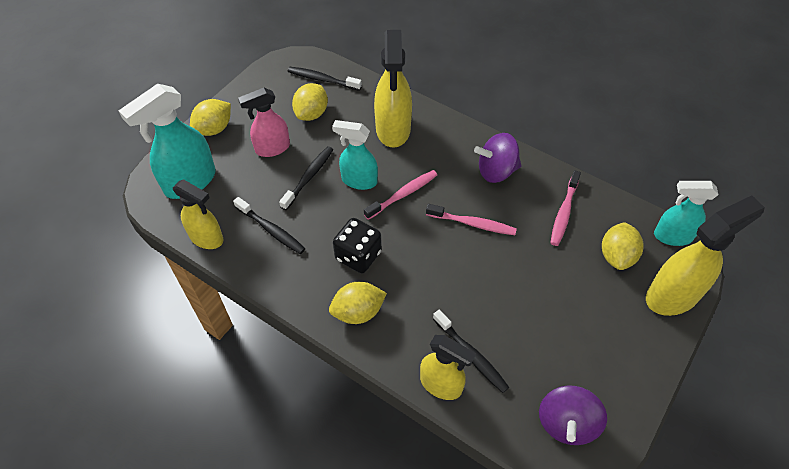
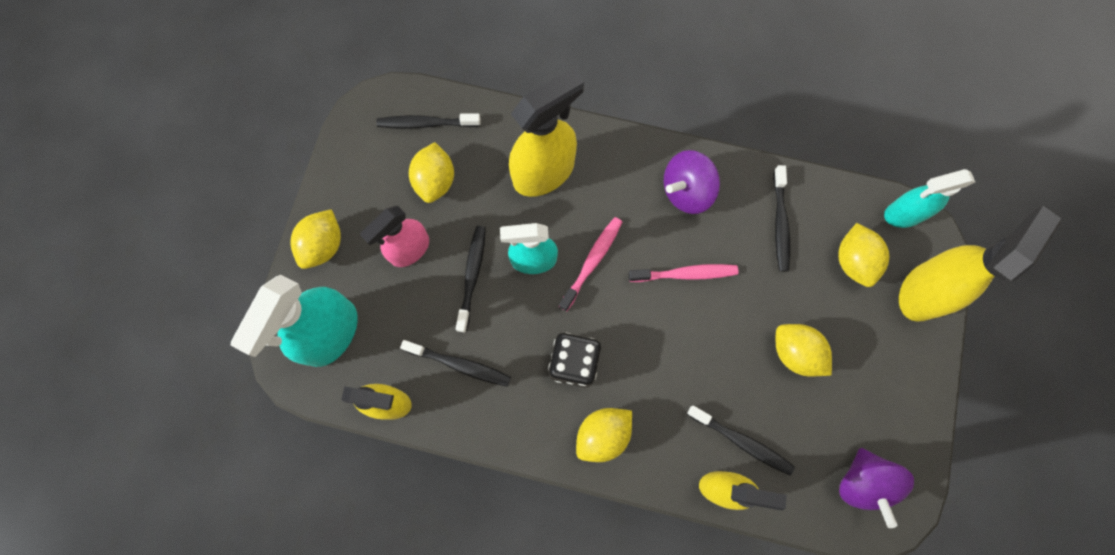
camera: 20 degrees left, 20 degrees up
yellow spray bottle [374,30,412,148] -> yellow spray bottle turned 105 degrees counterclockwise [509,68,584,197]
pink toothbrush [550,170,581,246] -> black toothbrush [773,165,790,272]
none -> yellow lemon [776,324,832,376]

